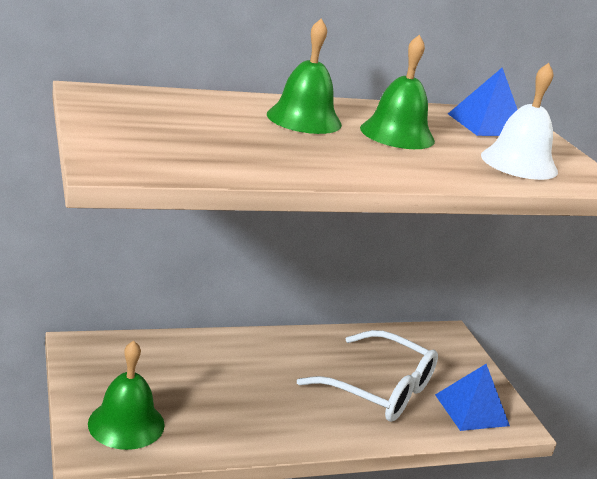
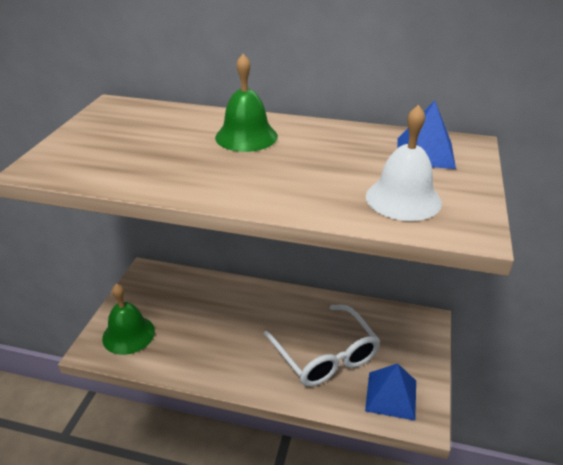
camera: 35 degrees right, 10 degrees up
green bell [360,35,435,149] -> none

